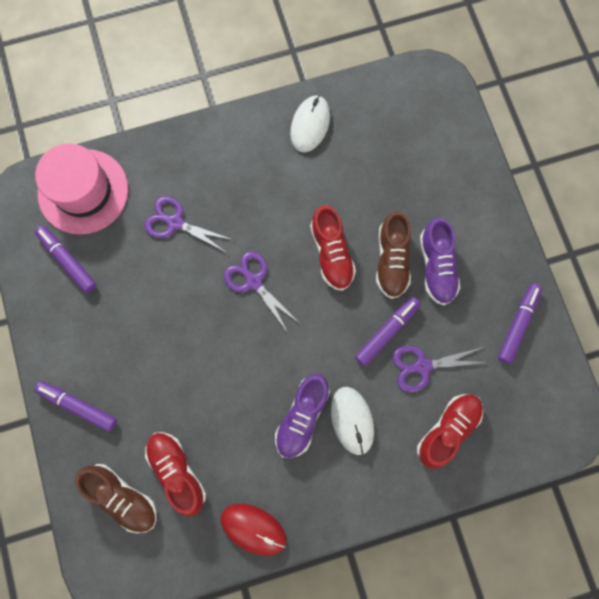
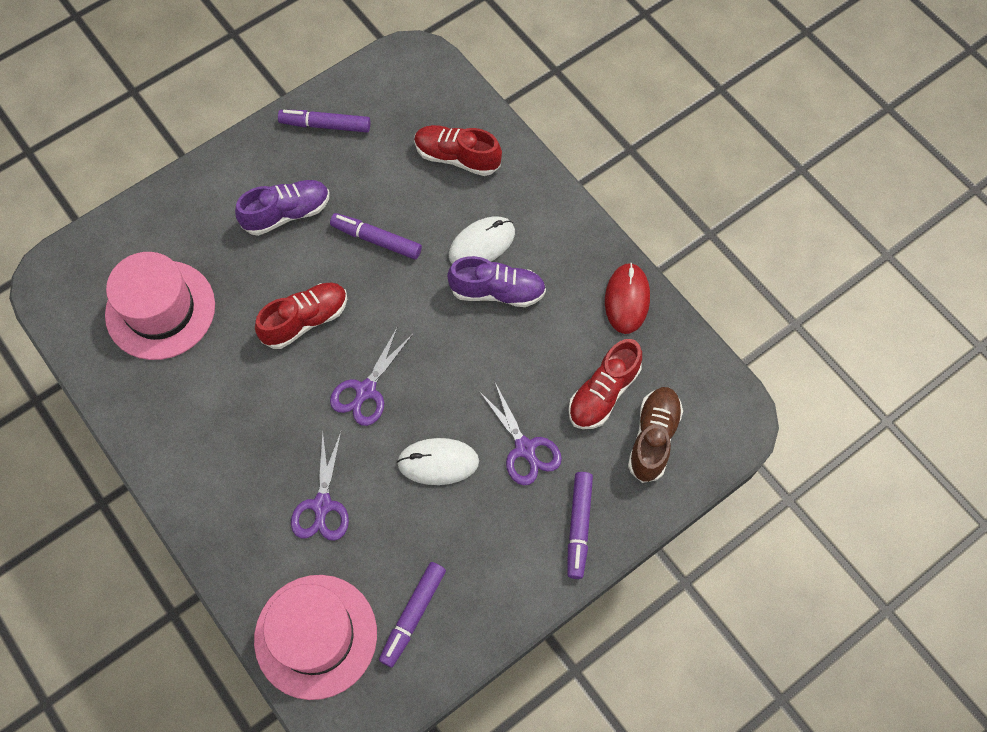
camera: 110 degrees left, 10 degrees down
white mouse [290,95,330,152] -> white mouse moved to [397,438,479,485]
brown shoe [376,211,411,299] -> none
purple scissors [392,346,487,392] -> purple scissors moved to [479,383,562,485]
none -> pink hat [105,252,215,360]

